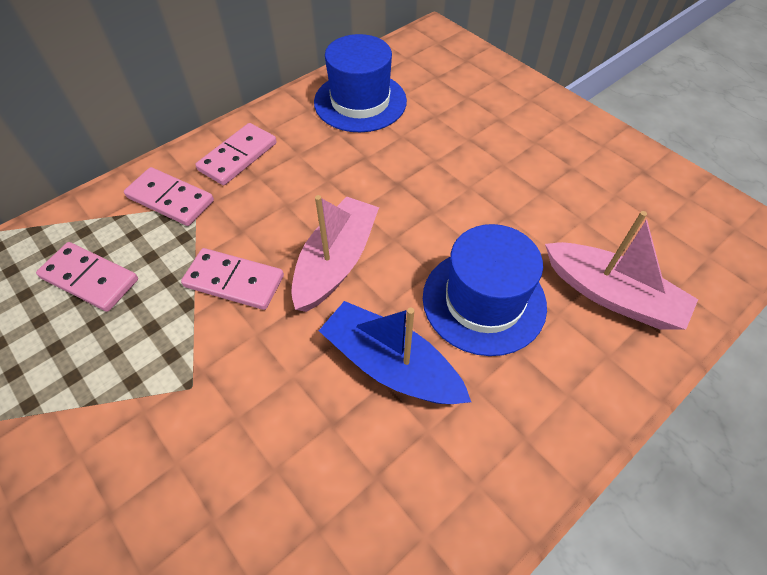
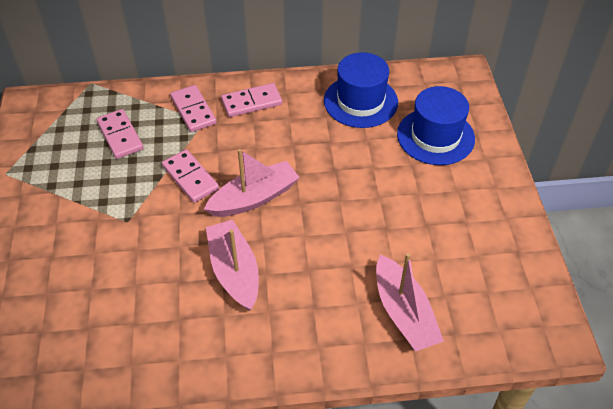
camera: 35 degrees right, 5 degrees down
blue boat [319,301,471,404] -> pink boat [206,220,259,311]
blue hat [423,224,547,356] -> blue hat moved to [397,86,475,165]

